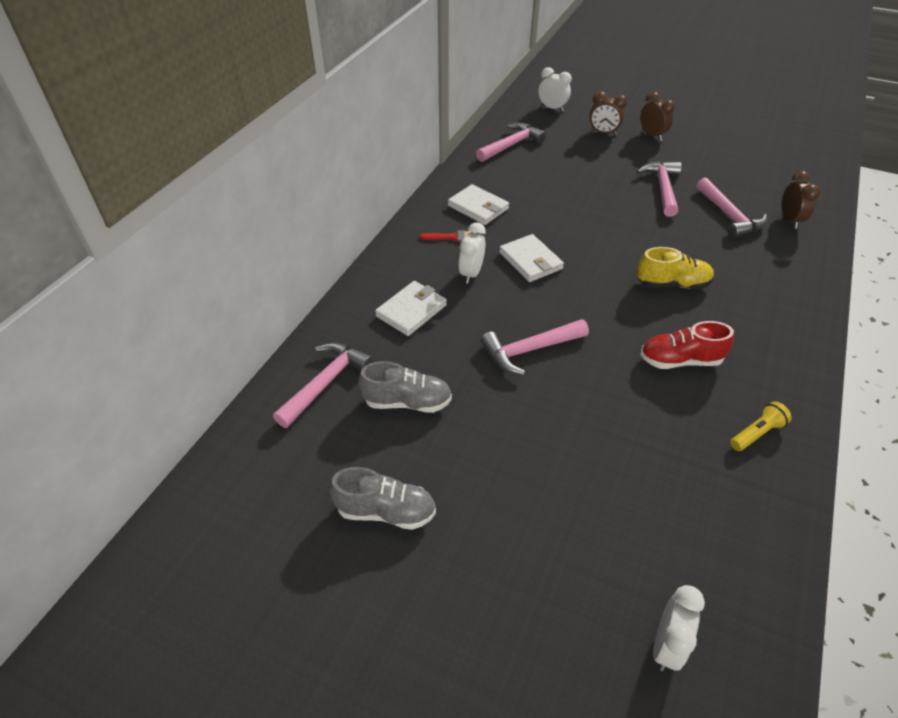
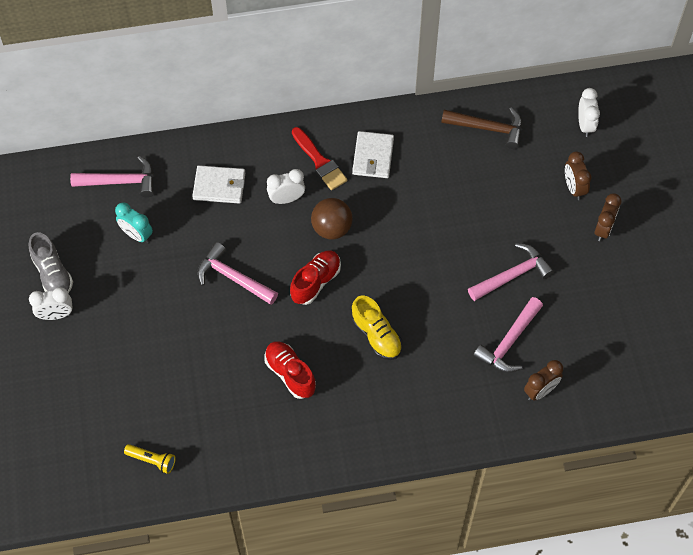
camera: 55 degrees right, 15 degrees up
grey shoe [358,361,452,413] -> turquoise clock [115,202,153,243]
red brush [420,230,475,242] -> red brush [292,127,347,190], size x1.57
pink hammer [476,123,546,162] -> brown hammer [441,108,522,149]
white wallet [499,234,564,282] -> brown ball [311,198,353,239]
white clock [653,585,705,671] -> white clock moved to [29,287,73,320]
yellow flashlight [730,401,792,451] -> yellow flashlight moved to [124,444,176,474]
none -> red shoe [290,250,341,305]

